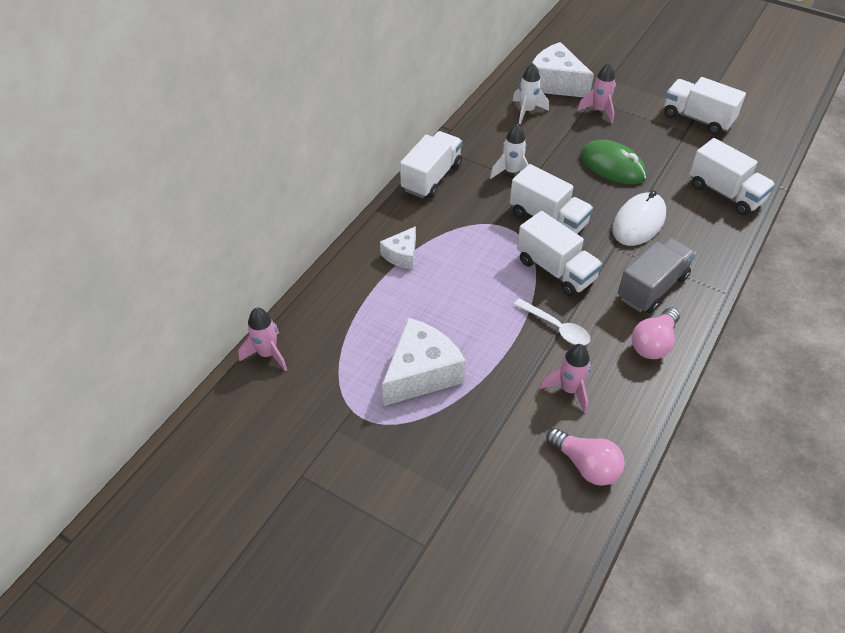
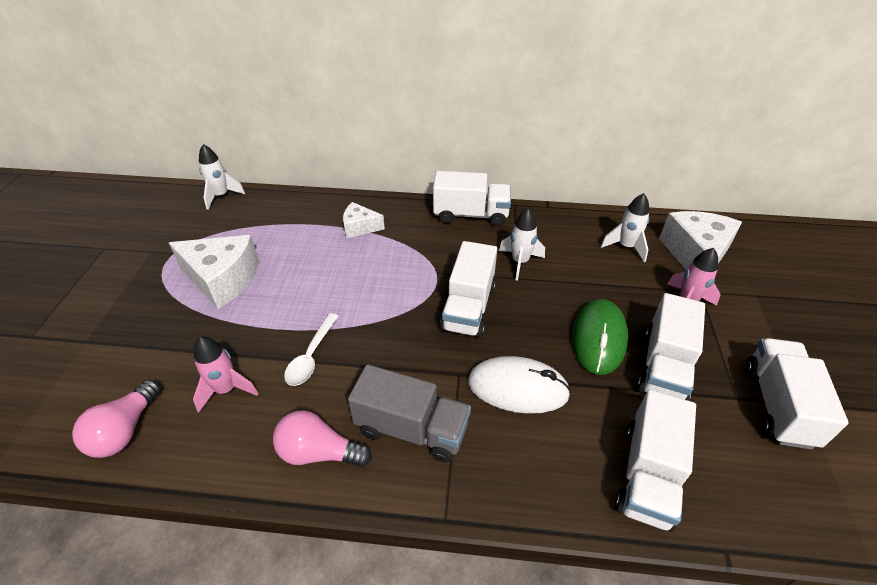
camera: 65 degrees right, 5 degrees down
pink rocket [238,308,287,371] -> white rocket [199,144,245,210]
white truck [517,211,603,297] -> white truck moved to [637,293,705,401]

